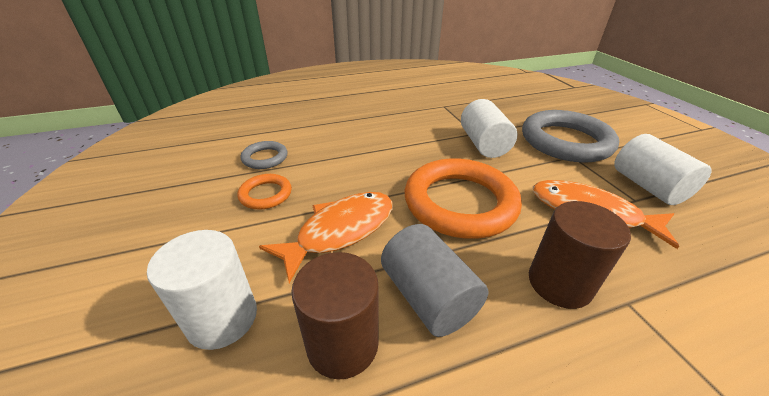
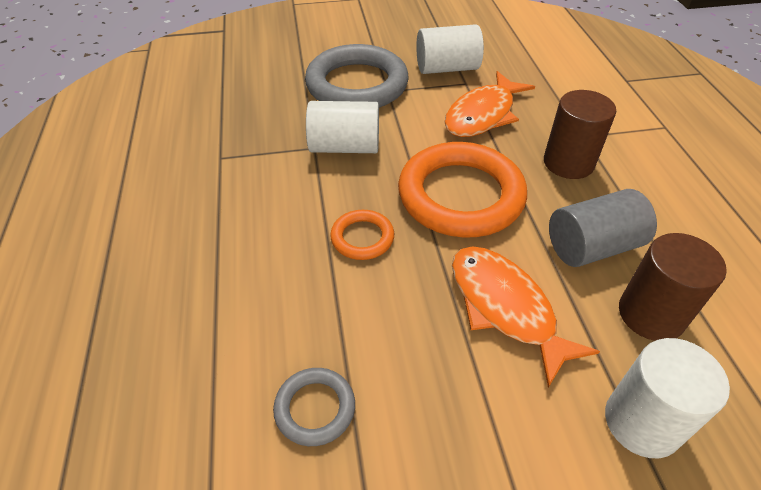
camera: 80 degrees left, 10 degrees up
orange ring [237,174,292,210] -> orange ring moved to [330,210,394,260]

